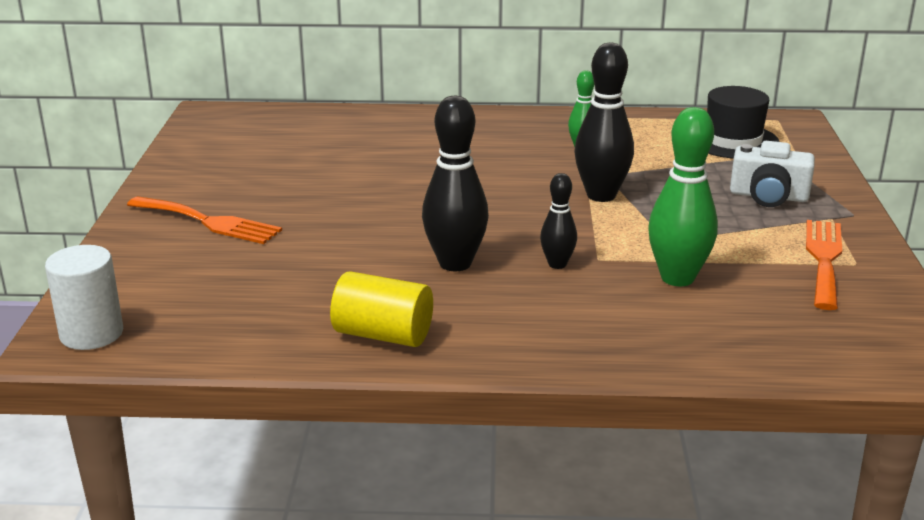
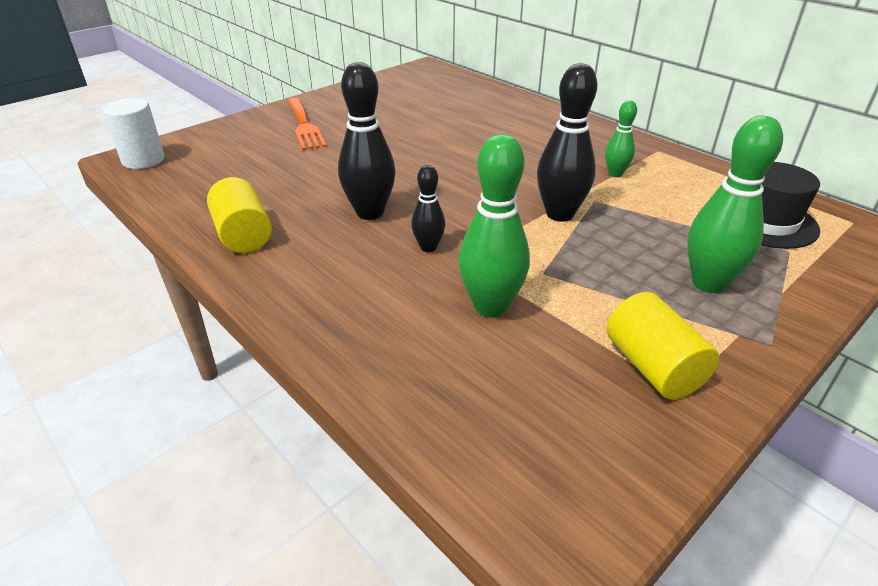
camera: 45 degrees right, 10 degrees up
white camera [730,141,815,207] -> green bowling pin [687,116,783,293]
orange fork [806,220,842,310] -> yellow cylinder [607,292,720,400]

